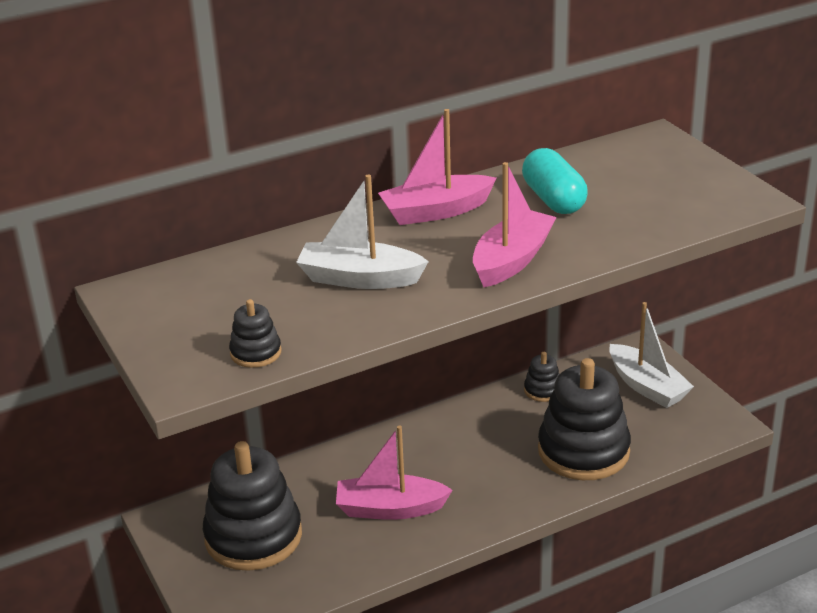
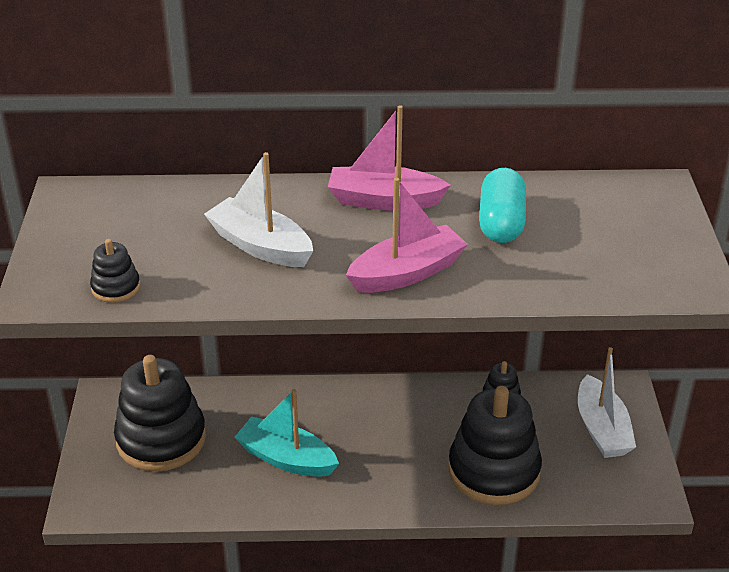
camera: 25 degrees right, 5 degrees up
pink boat [336,425,453,520] -> turquoise boat [234,389,339,477]

